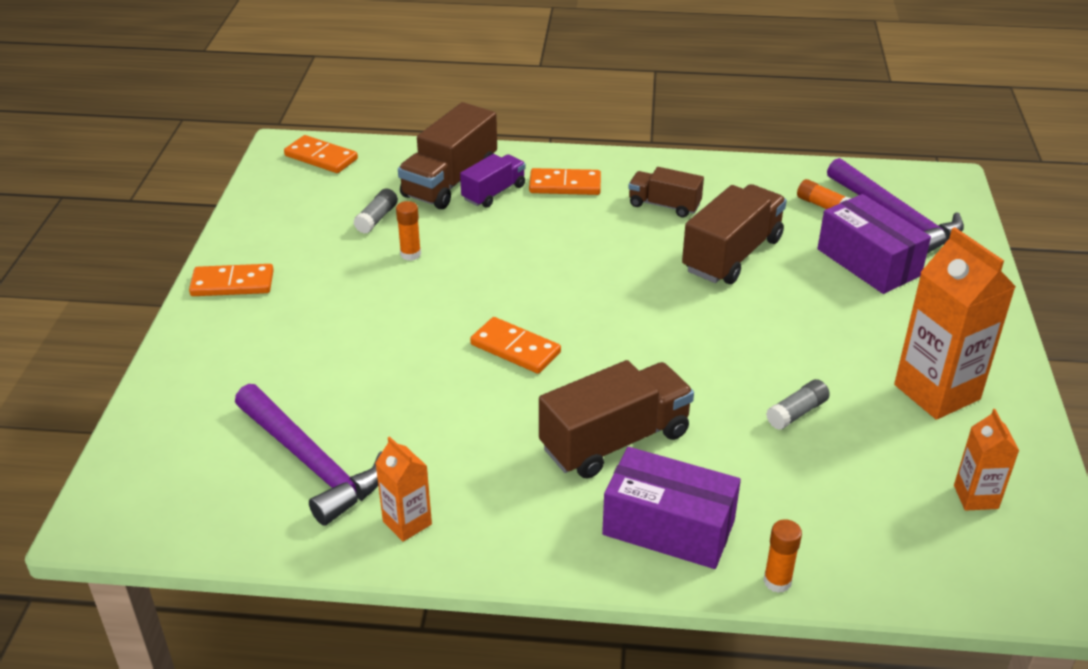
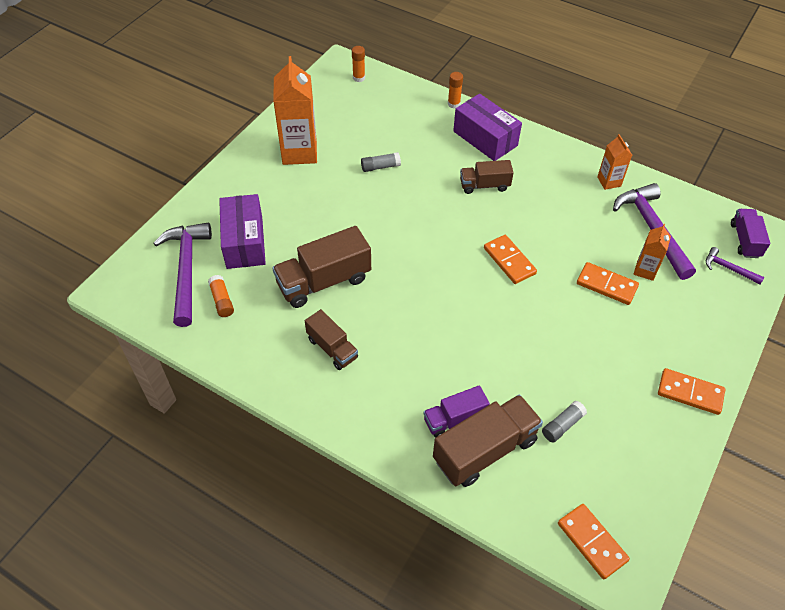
camera: 155 degrees left, 15 degrees up
orange glue stick [396,201,421,261] -> orange glue stick moved to [352,46,365,82]
orange domino [529,168,601,195] -> orange domino moved to [577,262,639,305]
brown truck [539,360,694,479] -> brown truck [460,160,514,194], size x0.59
orange carton [954,409,1019,511] -> orange carton moved to [634,224,671,281]
none -> purple hammer [706,247,764,284]
none -> purple truck [731,209,770,258]

